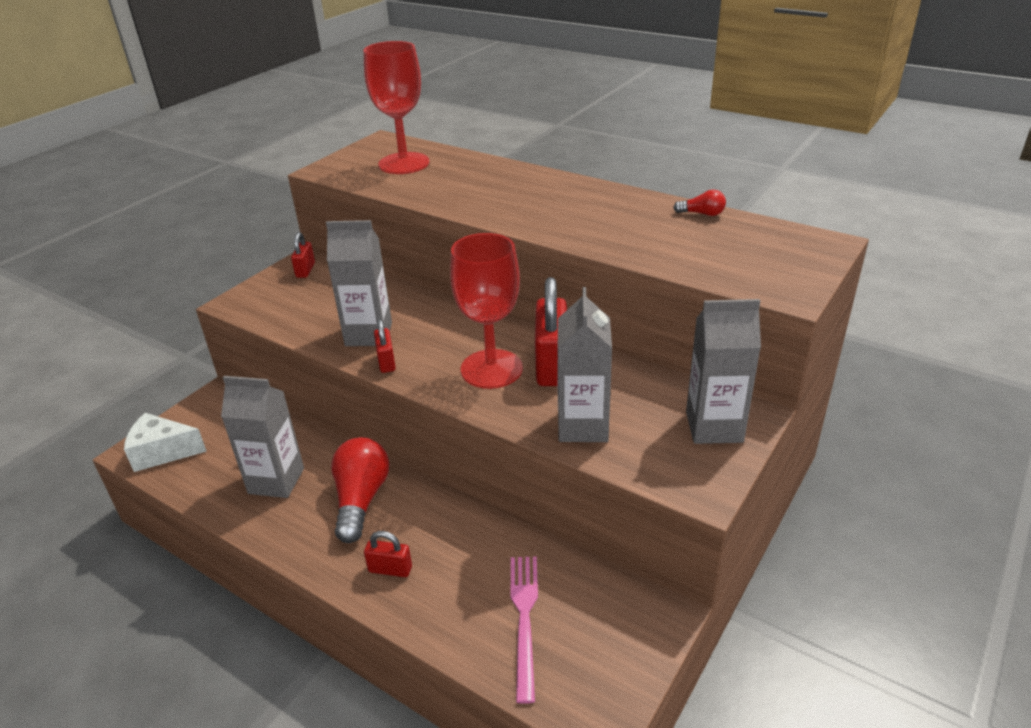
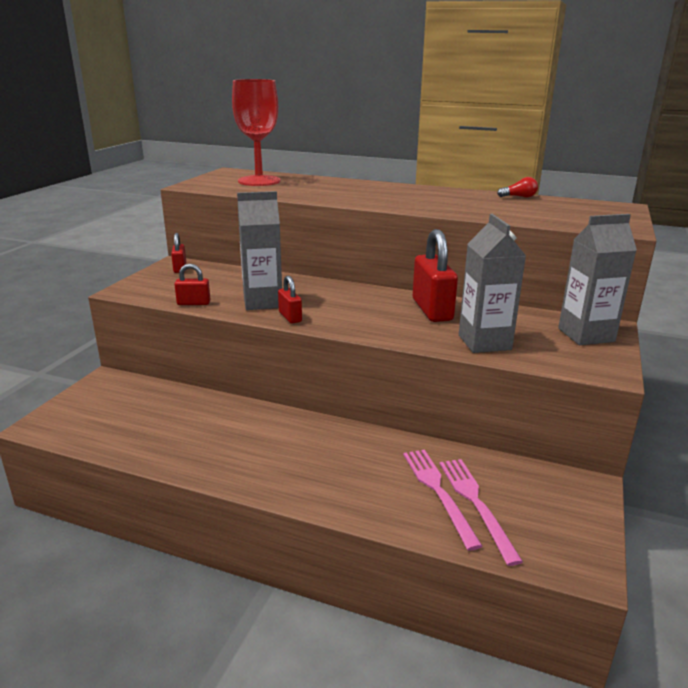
camera: 15 degrees left, 10 degrees down
white cheese [124,413,207,472] -> none
grey carton [221,376,304,498] -> none
red light bulb [331,437,389,543] -> none
red padlock [364,531,412,577] -> red padlock moved to [174,264,210,305]
red goblet [450,233,523,389] -> none
none -> pink fork [403,449,482,550]

